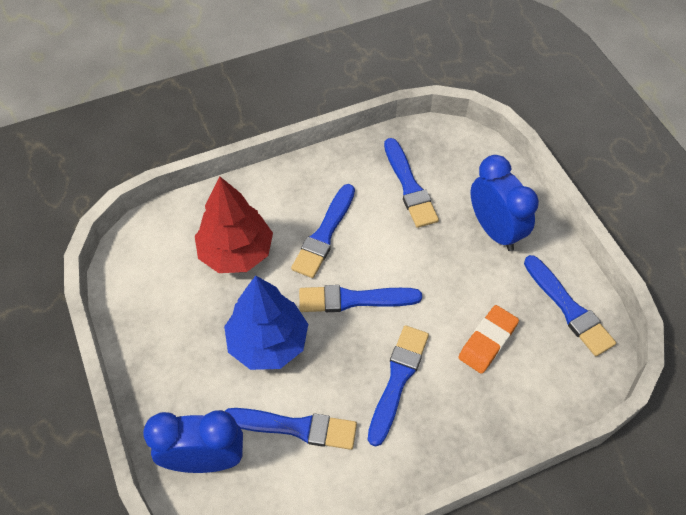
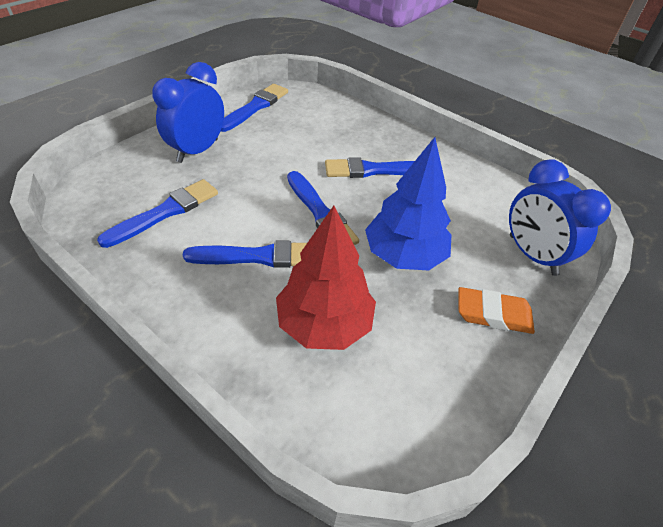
camera: 120 degrees left, 10 degrees down
blue brush [225,408,357,450] -> none
orange eraser [458,305,519,374] -> orange eraser moved to [459,287,535,334]

